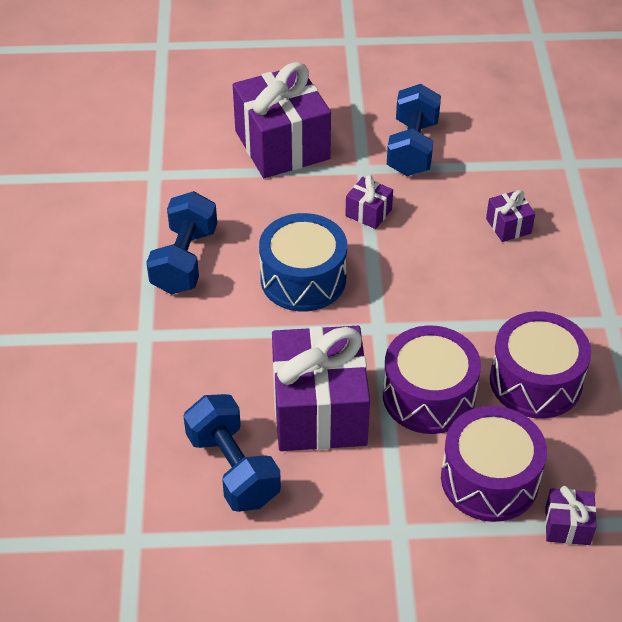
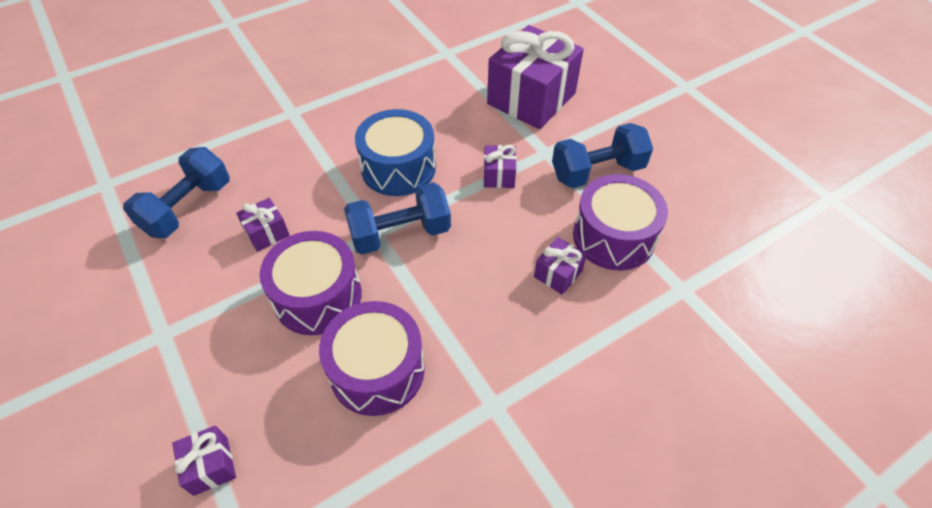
camera: 60 degrees right, 5 degrees up
blue dumbbell [146,191,217,294] -> blue dumbbell moved to [344,182,451,255]
purple gift [272,326,370,451] -> purple gift [236,198,290,251], size x0.43
purple drum [441,406,547,522] -> purple drum moved to [573,174,668,270]

